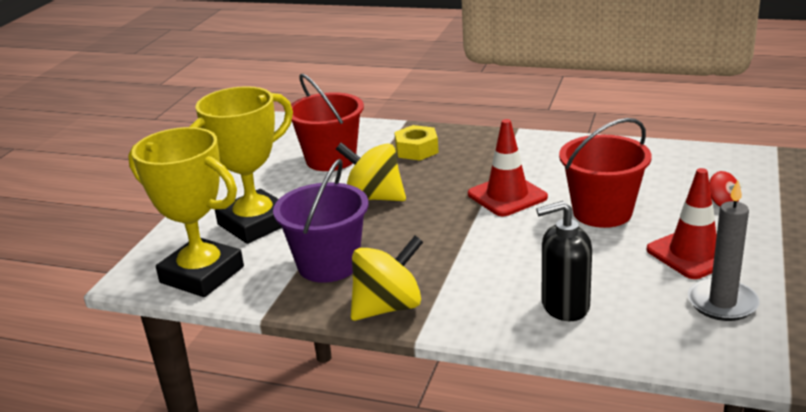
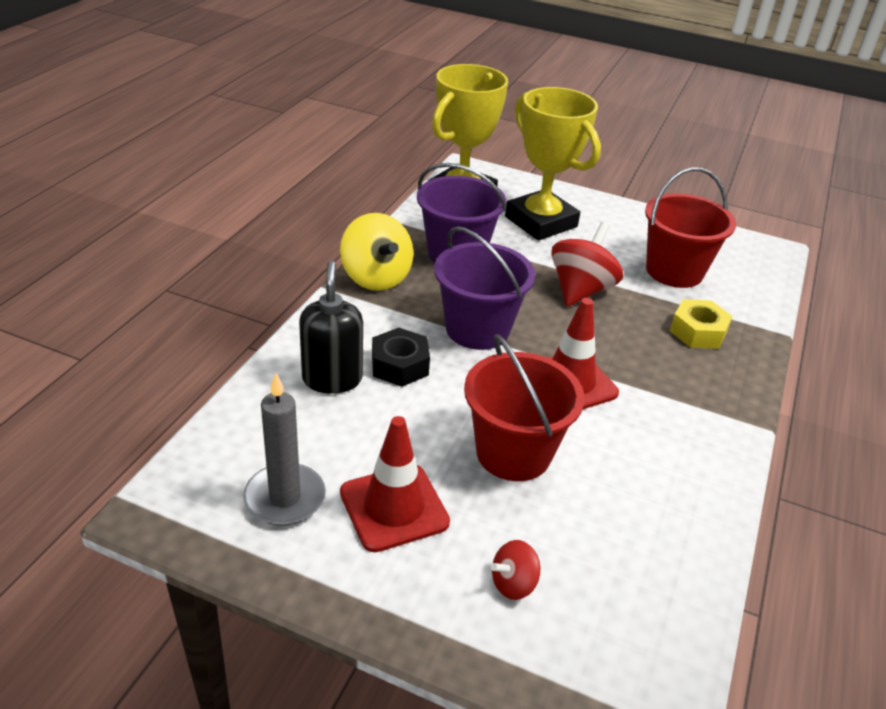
camera: 90 degrees right, 10 degrees up
yellow spinning top [336,142,406,201] -> red spinning top [551,222,623,306]
none -> black nut [372,328,430,387]
none -> purple bucket [434,226,535,350]

